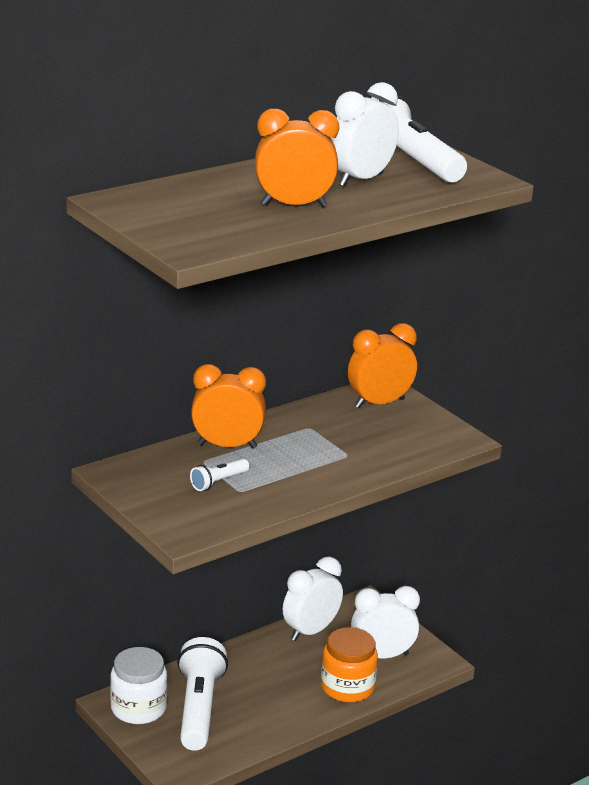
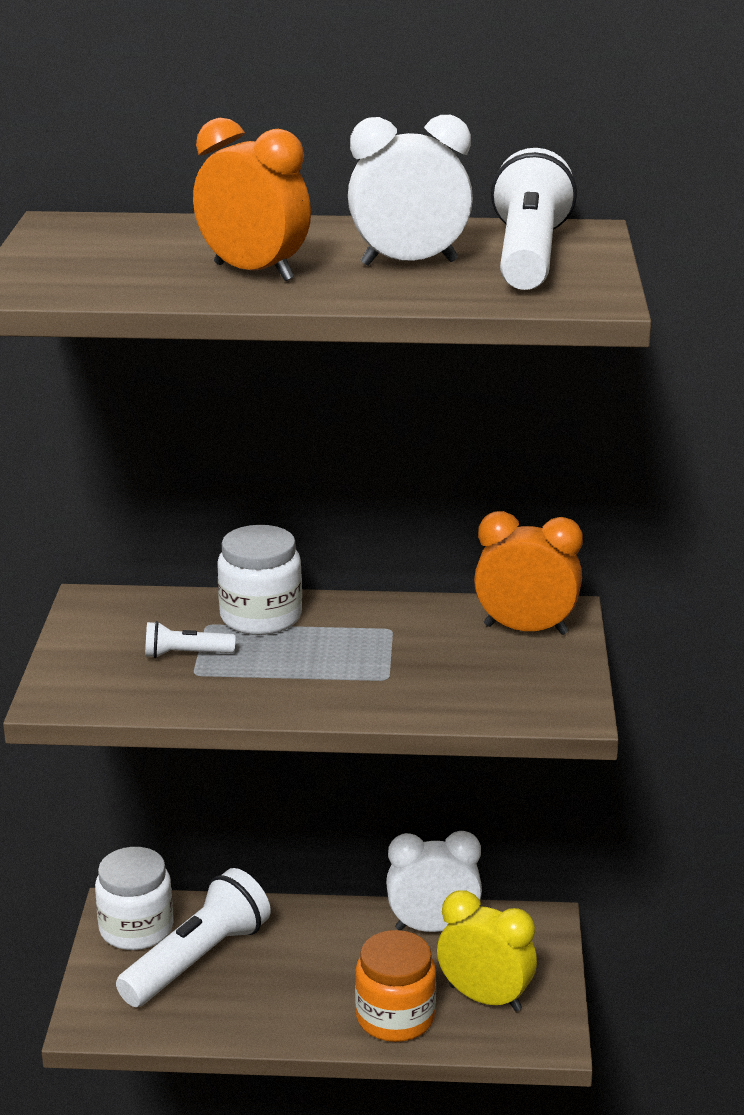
camera: 40 degrees right, 0 degrees up
orange clock [191,364,266,449] -> white jar [217,525,302,635]
white clock [351,586,420,658] -> yellow clock [437,890,537,1012]

